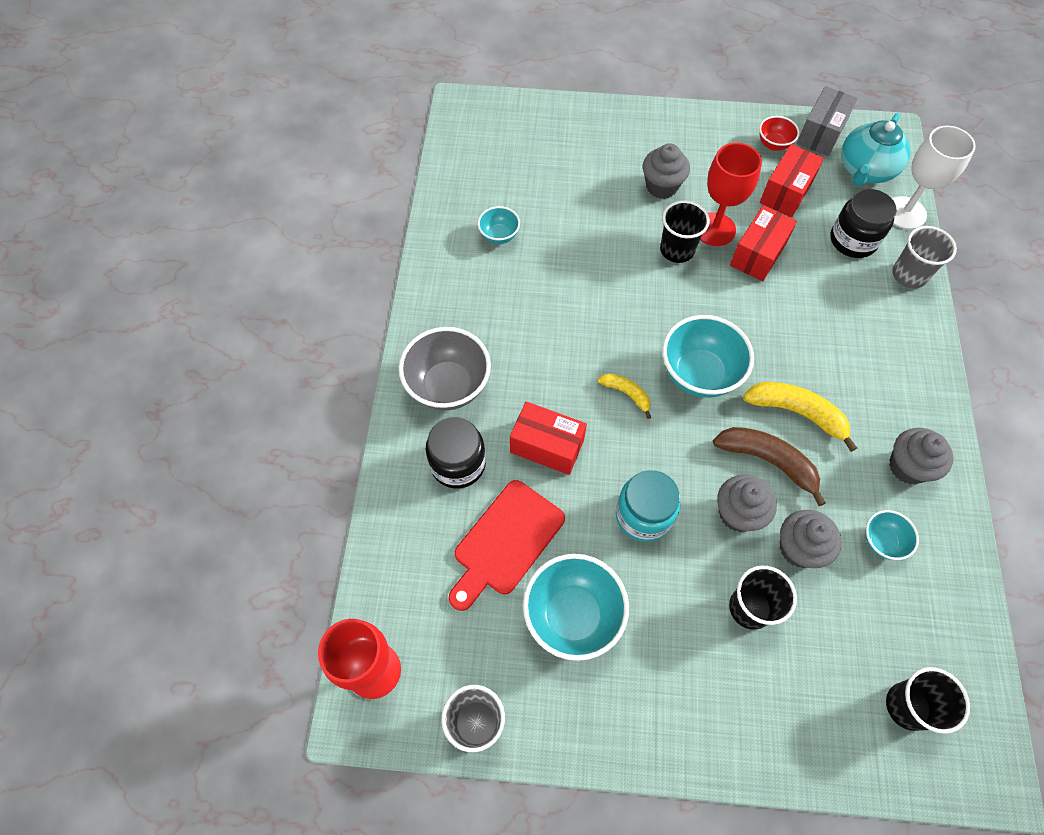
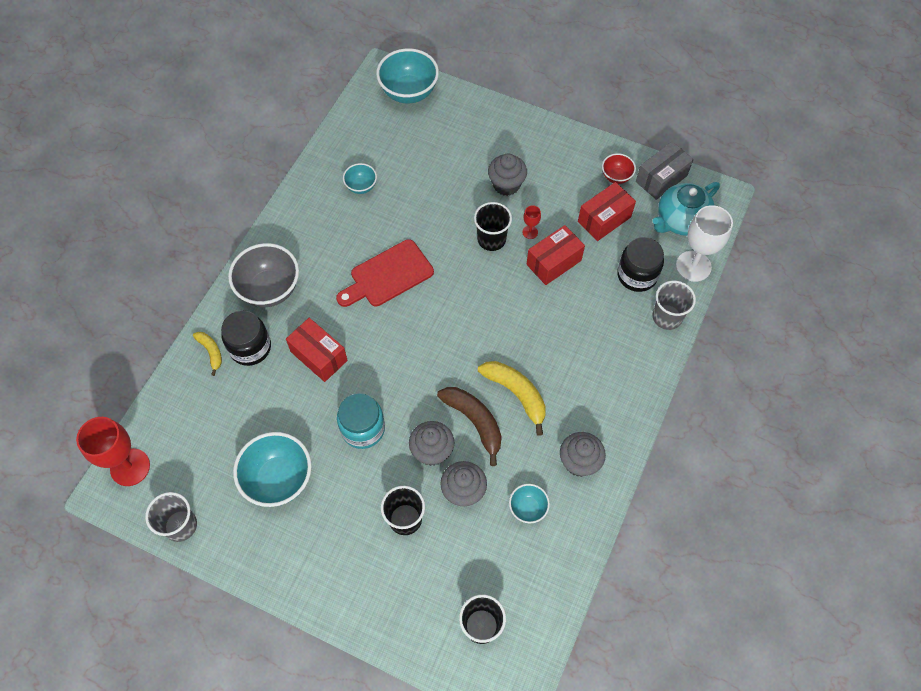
camera: 20 degrees right, 0 degrees up
red cutting board [449,480,565,611] -> red cutting board moved to [336,239,434,307]
yellow banana [598,373,651,419] -> yellow banana moved to [193,332,222,376]
turquoise bowl [662,315,754,398] -> turquoise bowl moved to [376,48,439,103]
red goblet [700,143,762,246] -> red goblet [523,205,541,239], size x0.45

